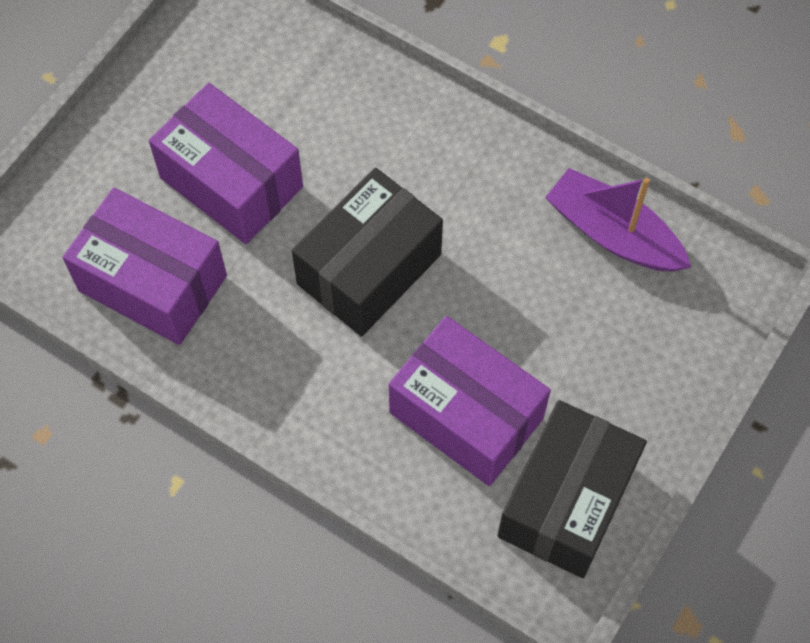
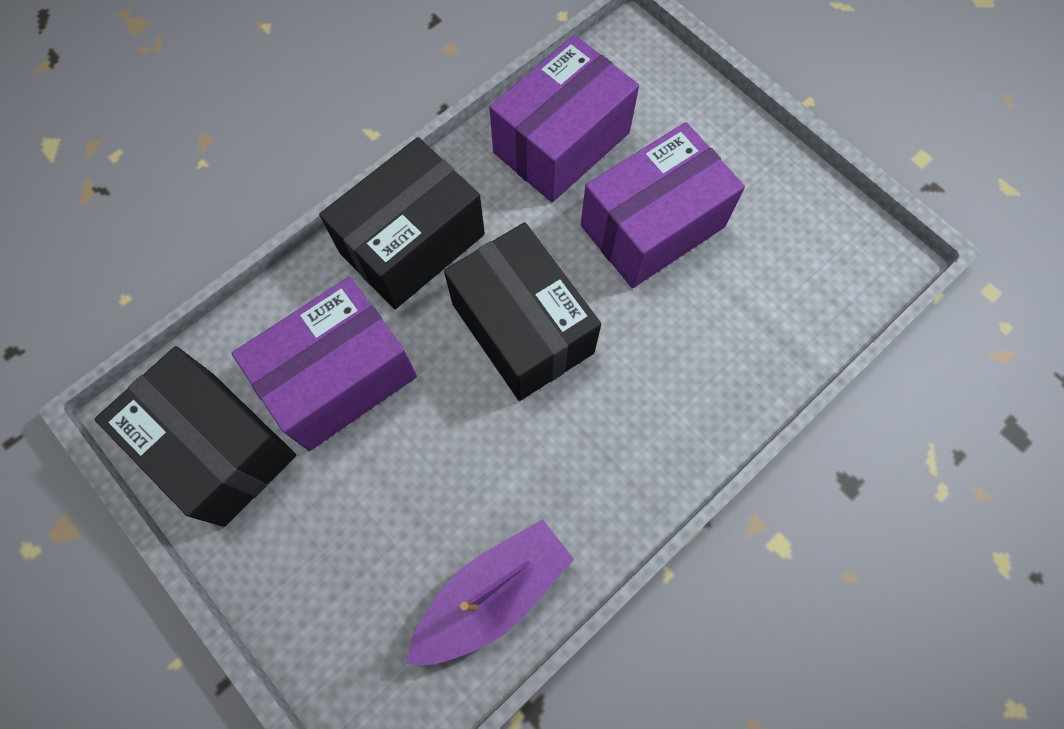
camera: 105 degrees right, 5 degrees up
none -> black box [319,137,485,309]

